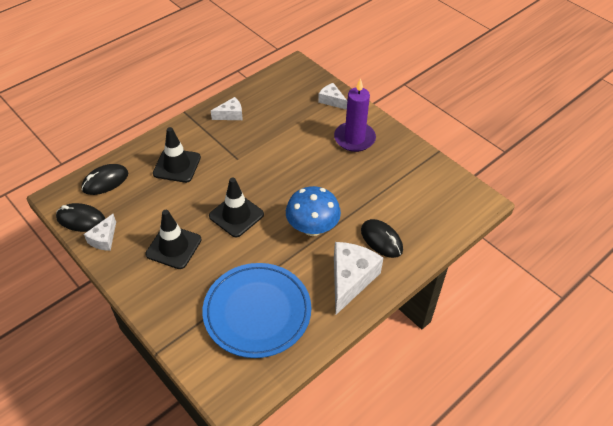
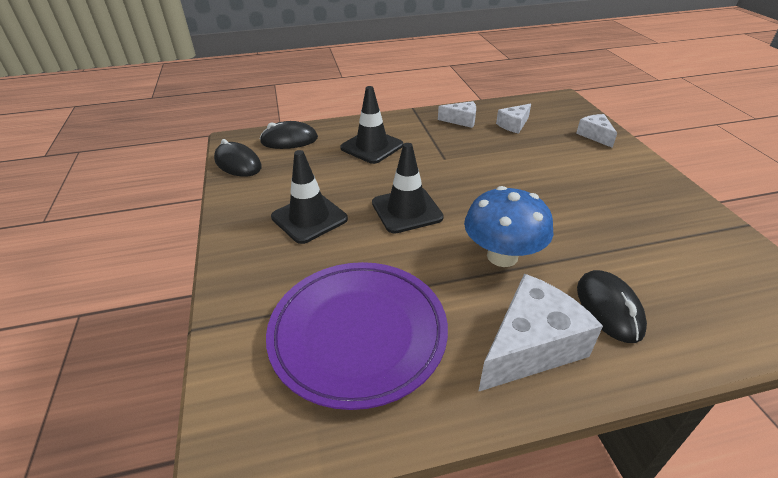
camera: 30 degrees right, 10 degrees down
white cheese [84,214,116,251] -> white cheese moved to [496,104,531,134]
blue plate [202,263,311,358] -> purple plate [266,262,448,410]
purple candle [334,78,376,152] -> none

